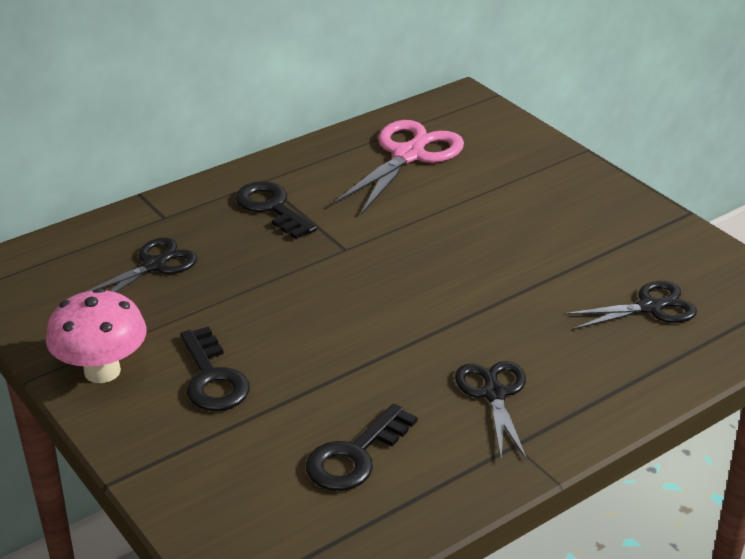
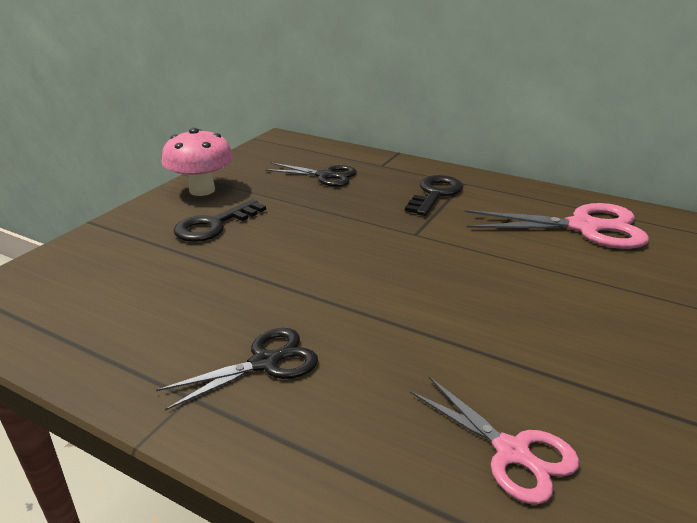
camera: 65 degrees right, 5 degrees down
black key [306,404,417,491] -> none
black scissors [564,281,697,330] -> pink scissors [410,377,580,504]

